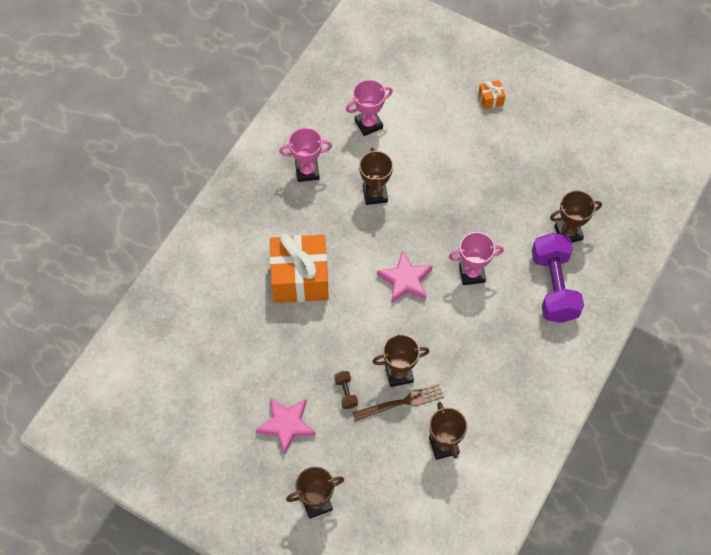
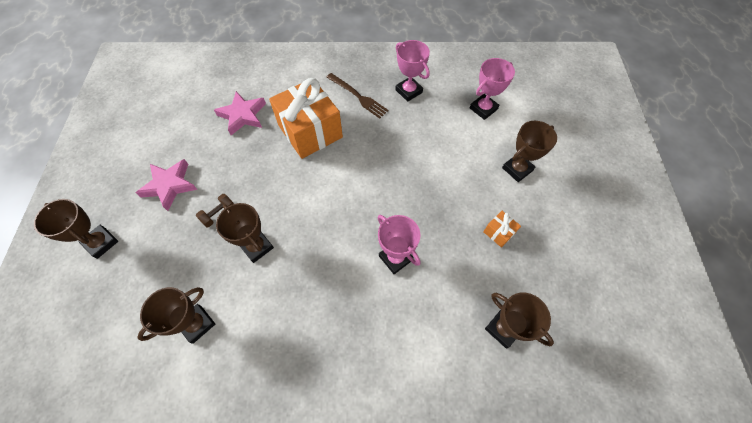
camera: 60 degrees right, 0 degrees up
pink trophy [346,80,393,136] -> pink trophy turned 75 degrees counterclockwise [470,58,515,120]
brown fork [352,383,444,421] -> brown fork moved to [327,73,389,119]
brown trophy [359,148,393,205] -> brown trophy moved to [502,121,557,182]
pink star [377,251,433,304] -> pink star moved to [214,91,266,135]
orange gift [478,80,505,109] -> orange gift moved to [483,211,521,248]
purple dumbbell [532,233,584,323] -> none

